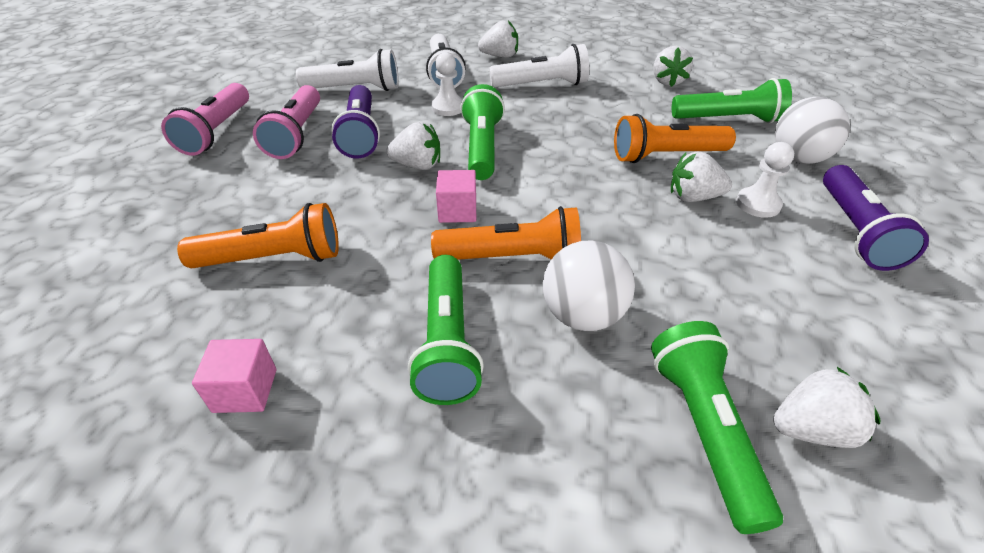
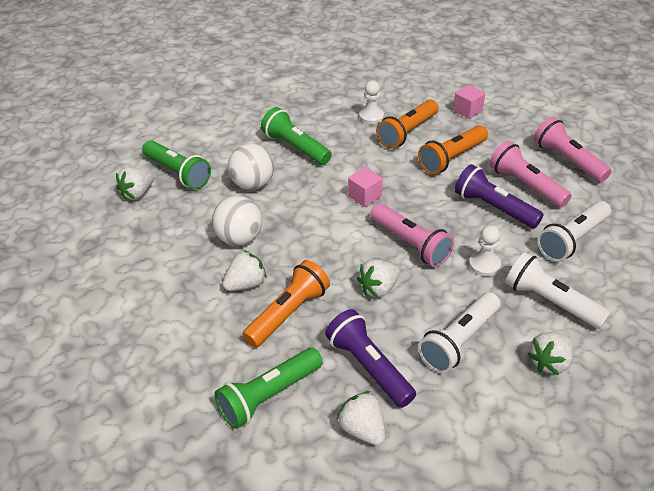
camera: 140 degrees right, 0 degrees up
pink cube [192,339,276,413] -> pink cube moved to [453,85,485,119]
white strawberry [386,122,440,170] -> white strawberry moved to [357,259,400,298]
orange flashlight [431,206,581,260] -> orange flashlight moved to [418,125,488,174]
green flashlight [460,84,505,180] -> pink flashlight [370,204,454,267]
white pawn [736,142,794,218] -> white pawn moved to [359,81,384,124]
white ball [775,97,850,164] -> white ball moved to [212,196,262,246]
purple flashlight [823,165,929,271] -> purple flashlight moved to [325,309,416,408]

